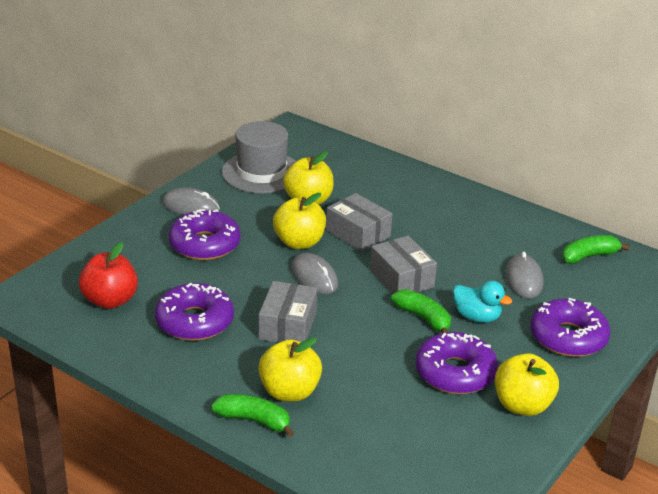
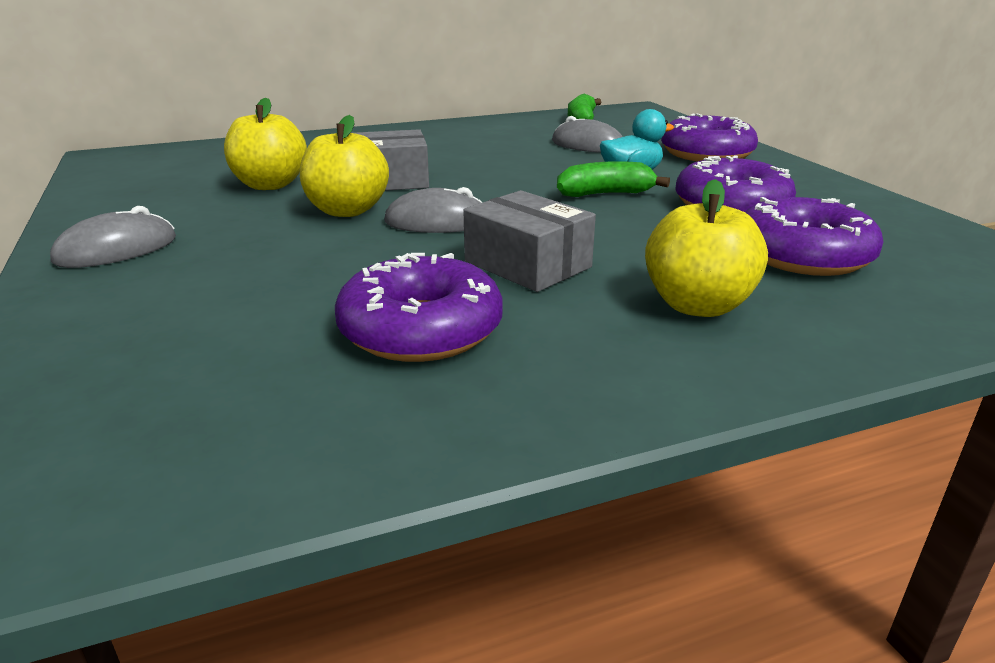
camera: 55 degrees left, 5 degrees down
red apple [79,242,138,309] -> none
purple donut [168,209,240,260] -> purple donut moved to [745,197,883,276]
green banana [211,394,295,437] -> none
grey hat [222,121,296,194] -> none
grey box [370,236,437,294] -> none
yellow apple [495,353,559,416] -> none

